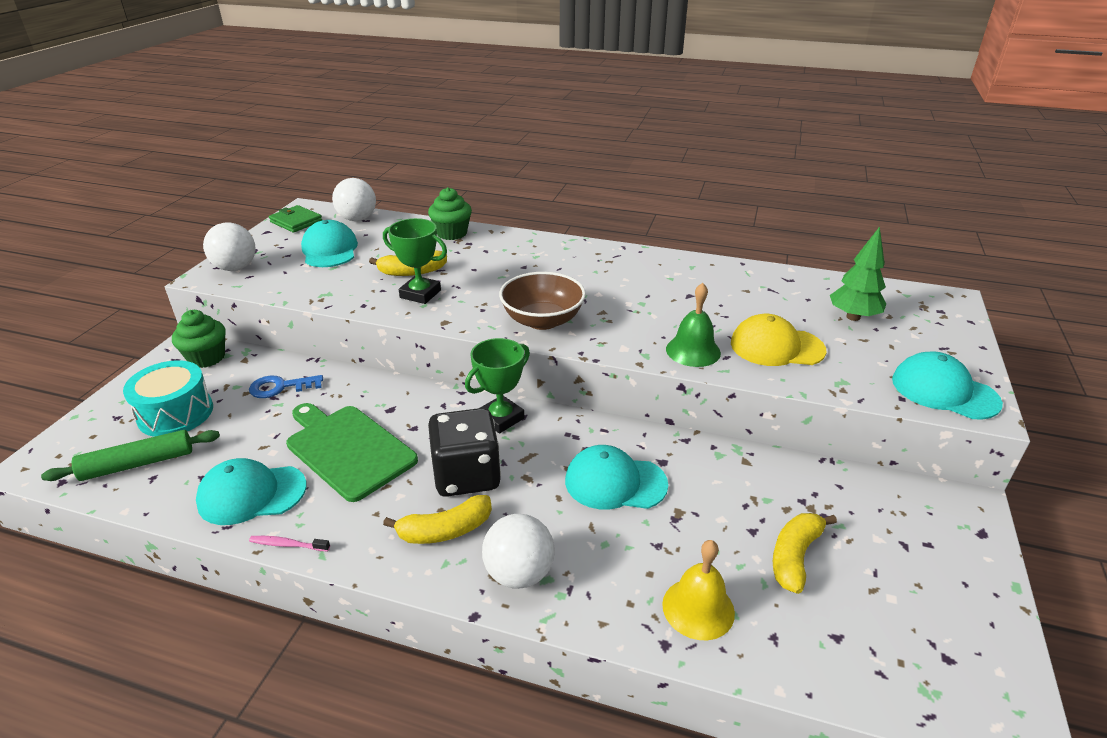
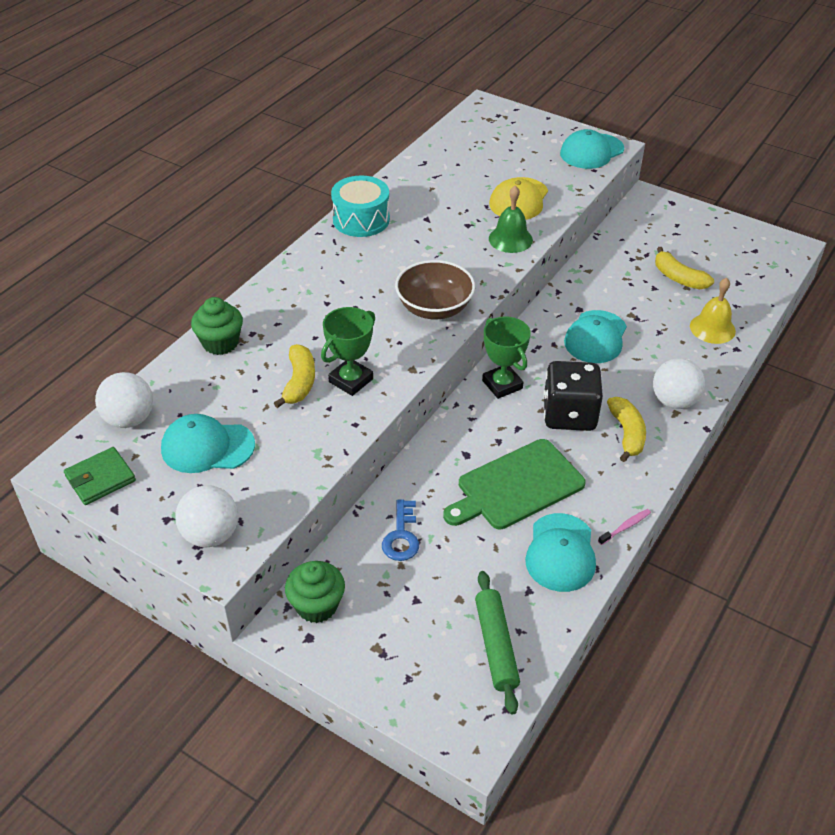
camera: 75 degrees left, 10 degrees up
turquoise drum [123,360,213,437] -> turquoise drum moved to [331,175,390,237]
pink toothbrush [249,536,330,551] -> pink toothbrush turned 150 degrees counterclockwise [598,509,651,545]
green tree [830,227,886,321] -> none

